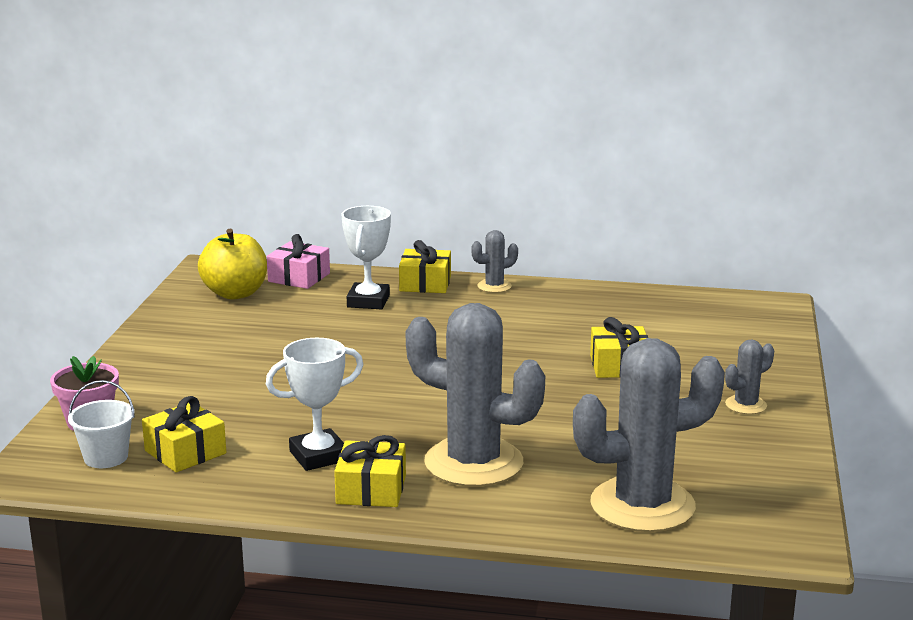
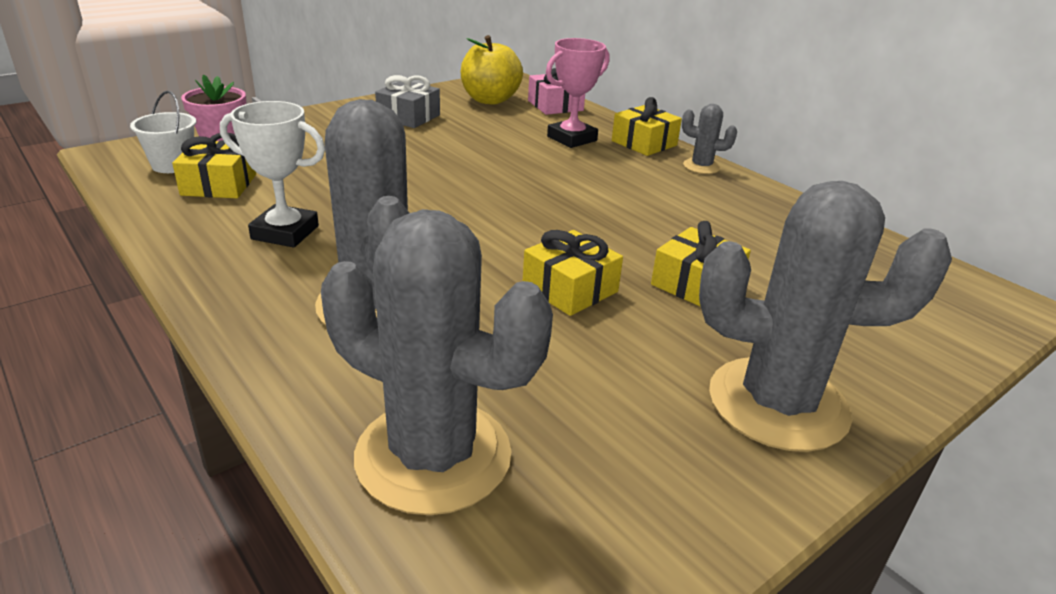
camera: 40 degrees right, 10 degrees up
yellow gift [334,435,406,507] -> yellow gift moved to [523,230,623,316]
white trophy [341,206,391,309] -> pink trophy [546,38,610,148]
grey cactus [725,339,774,414] -> grey cactus [699,181,952,452], size x2.23
none -> grey gift [375,75,440,128]

